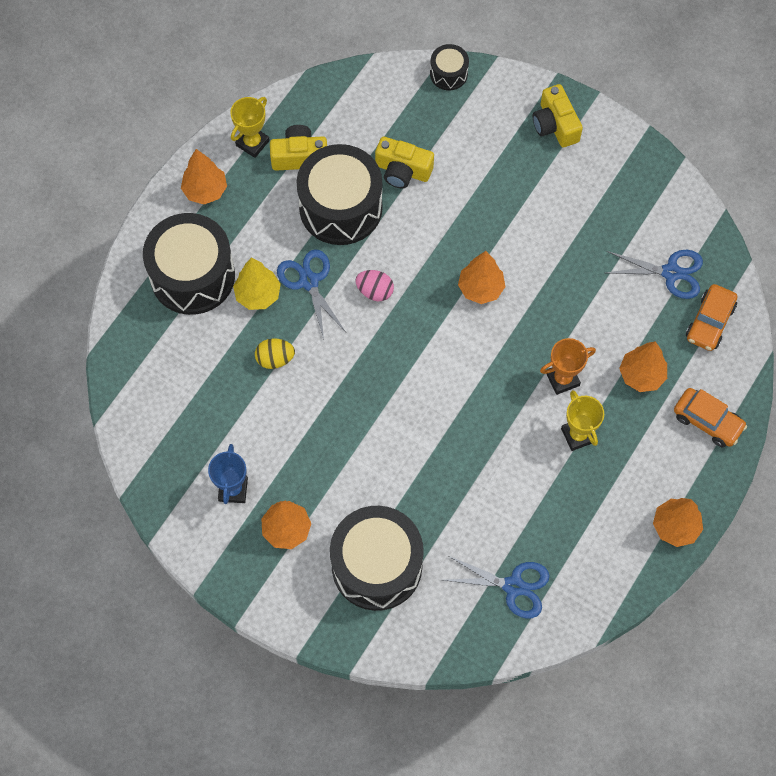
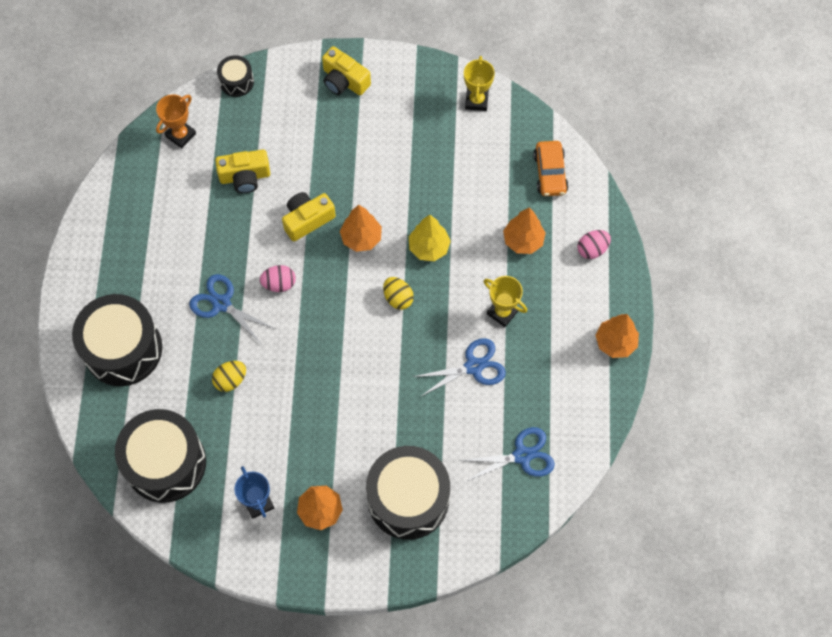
camera: 30 degrees left, 0 degrees up
orange tree [181,149,227,204] -> none
yellow trophy [230,97,270,158] -> yellow trophy moved to [464,56,495,111]
yellow tree [233,257,281,310] -> yellow tree moved to [409,215,451,261]
yellow camera [270,125,327,171] -> yellow camera moved to [282,192,336,242]
black drum [297,144,383,245] -> black drum moved to [115,409,206,503]
orange trophy [540,338,596,395] -> orange trophy moved to [156,94,196,148]
blue scissors [606,250,703,299] -> blue scissors moved to [413,338,506,397]
orange car [674,388,747,447] -> pink egg [577,230,611,259]
none -> yellow egg [383,277,414,310]

